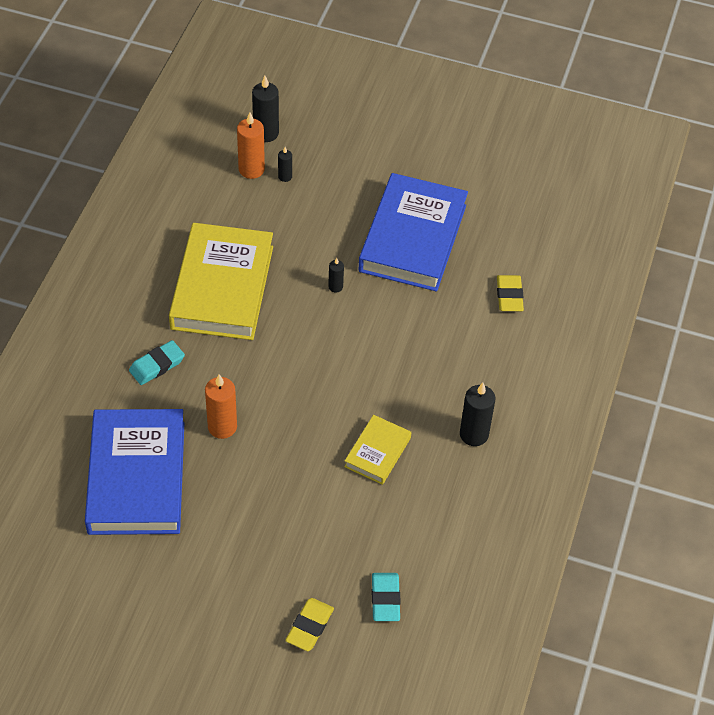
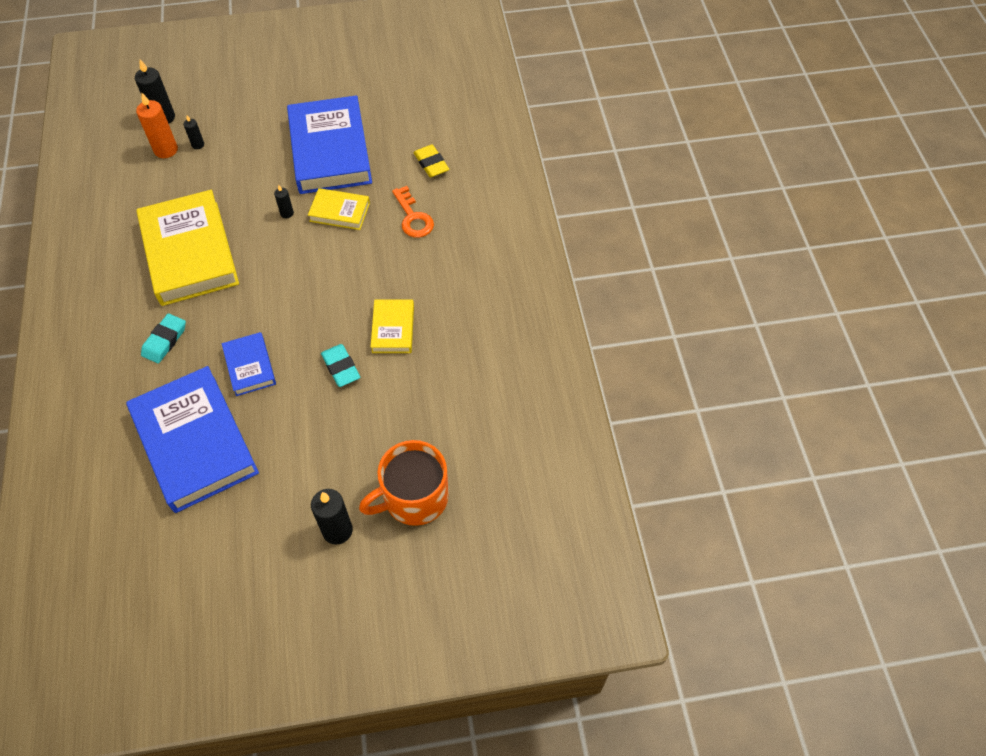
camera: 25 degrees left, 5 degrees up
orange candle [205,374,237,439] -> blue book [222,332,276,396]
yellow eraser [285,598,334,651] -> orange mug [359,440,449,526]
turquoise eraser [372,573,401,621] -> turquoise eraser moved to [321,344,360,387]
black candle [460,383,495,446] -> black candle moved to [311,489,353,545]
none -> yellow book [308,188,370,230]
none -> orange key [392,186,434,238]

